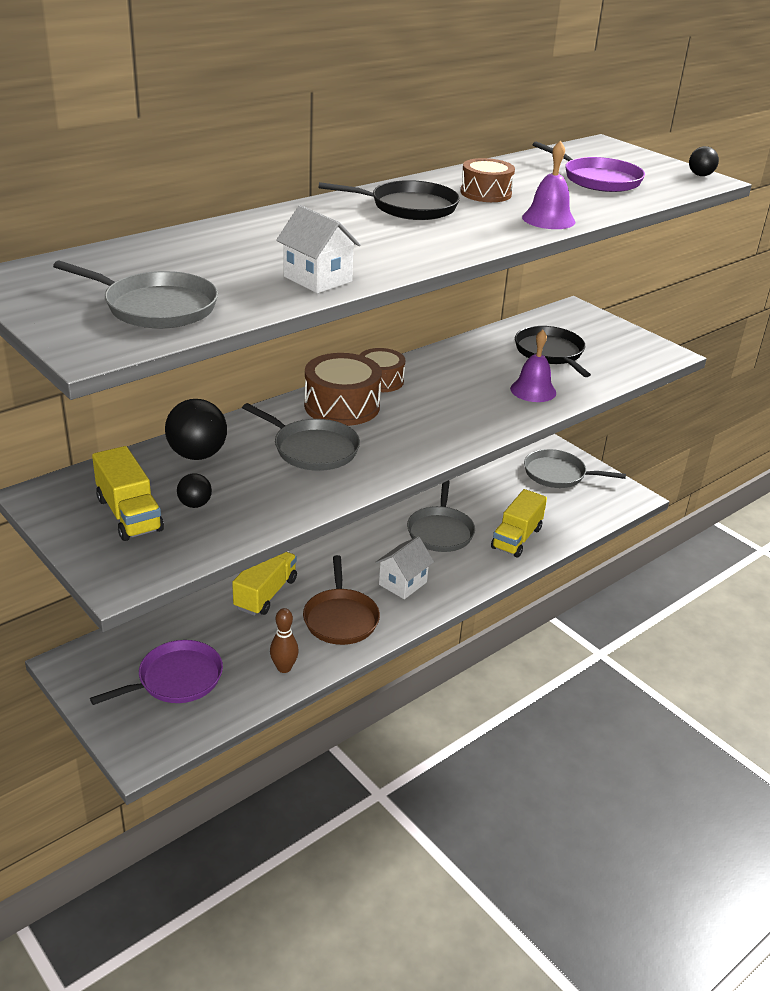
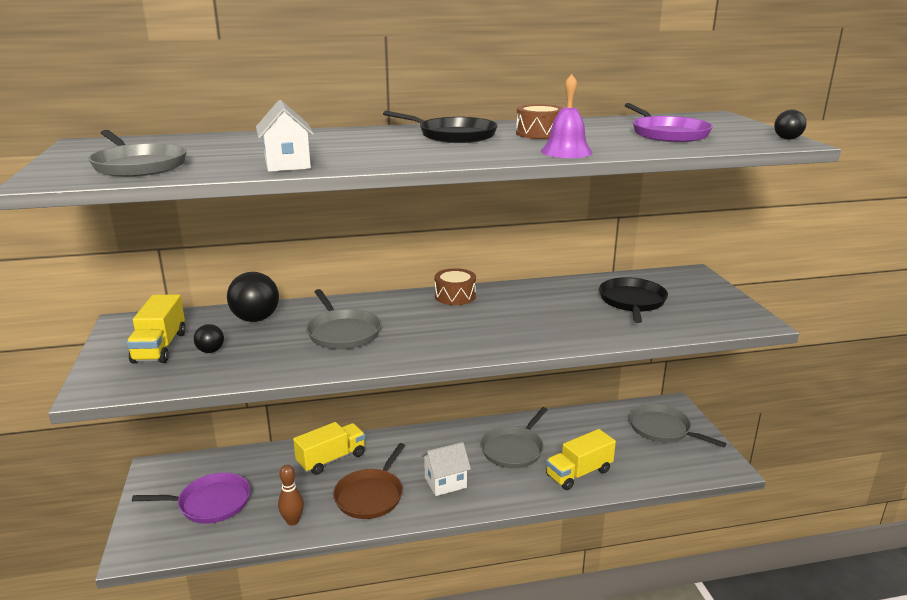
camera: 30 degrees right, 10 degrees down
brown drum [304,353,382,426] -> none
purple bell [510,330,556,402] -> none

